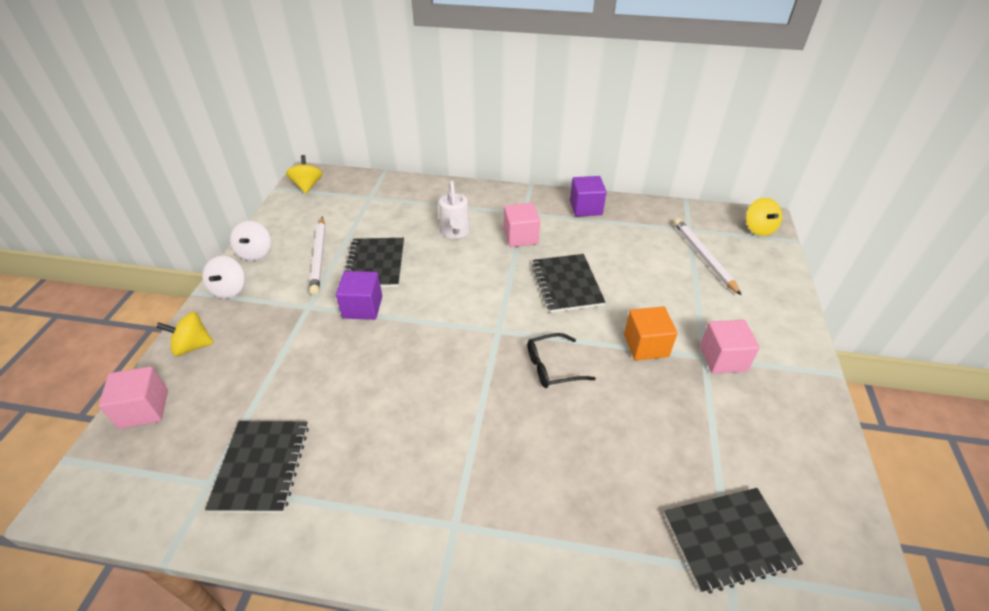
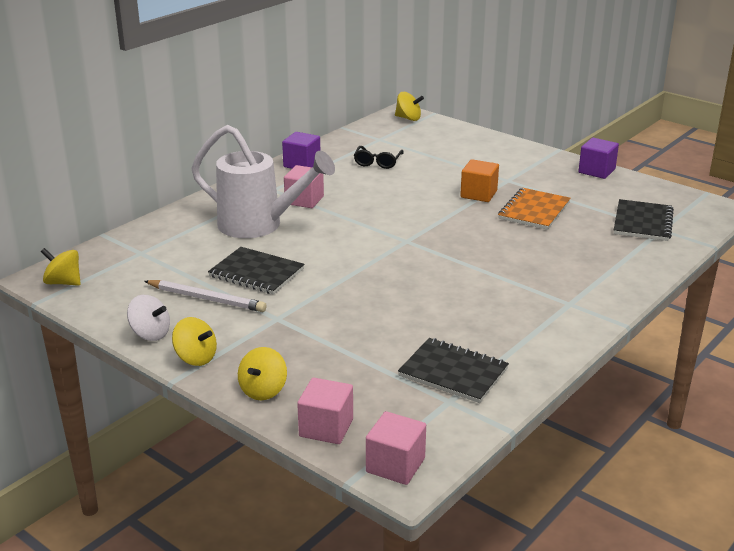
camera: 60 degrees left, 15 degrees down
white spinning top [202,256,245,299] -> yellow spinning top [172,317,217,366]
purple cube [336,271,382,320] -> purple cube moved to [578,138,619,179]
white watering can [439,180,470,238] -> white watering can [191,125,335,238], size x1.87
black glasses [527,333,596,388] -> black glasses moved to [354,146,404,169]
black notebook [532,254,605,313] -> none
white pencil [674,218,742,296] -> none
pink cube [700,320,760,374] -> pink cube moved to [366,411,426,485]
none -> orange notebook [498,188,571,230]

